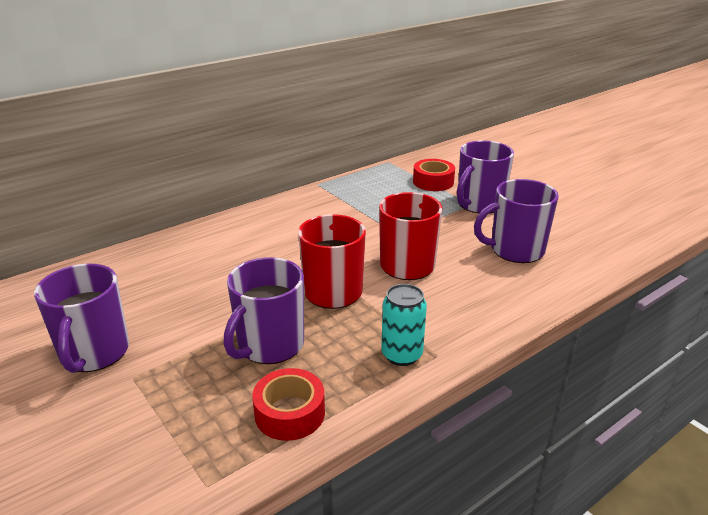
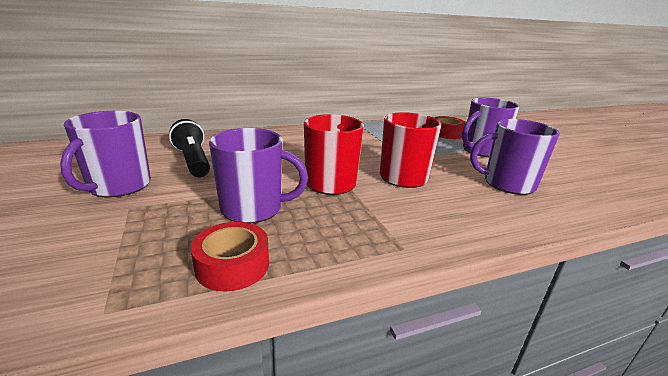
camera: 15 degrees right, 5 degrees down
purple mug [224,257,304,364] -> purple mug turned 135 degrees counterclockwise [209,128,308,223]
turquoise can [381,284,427,366] -> none
none -> black flashlight [169,119,210,177]

